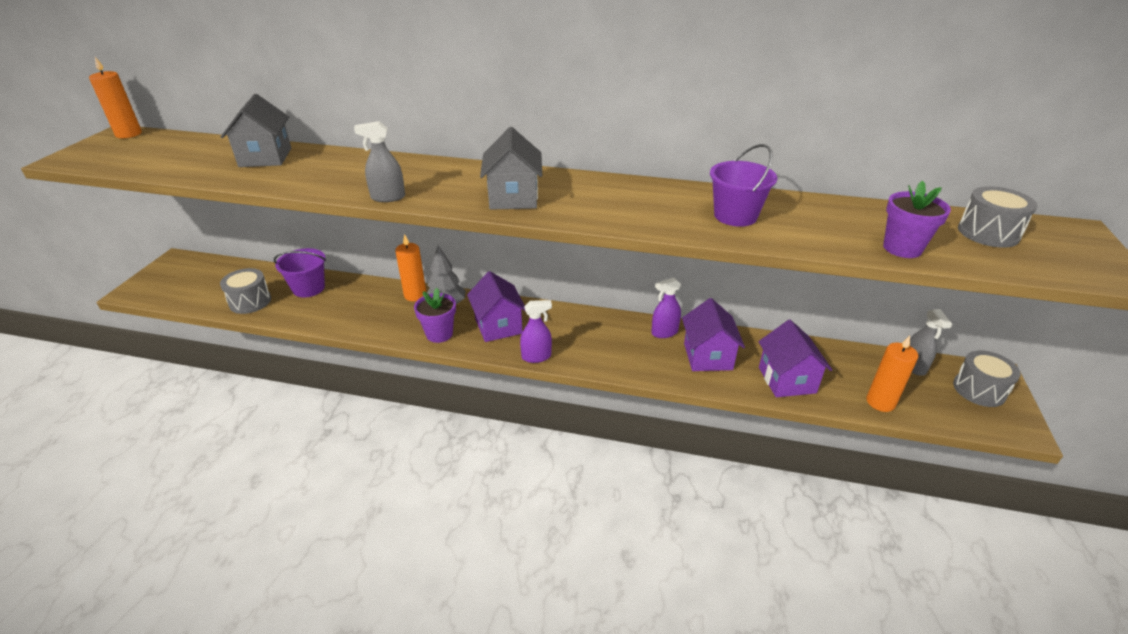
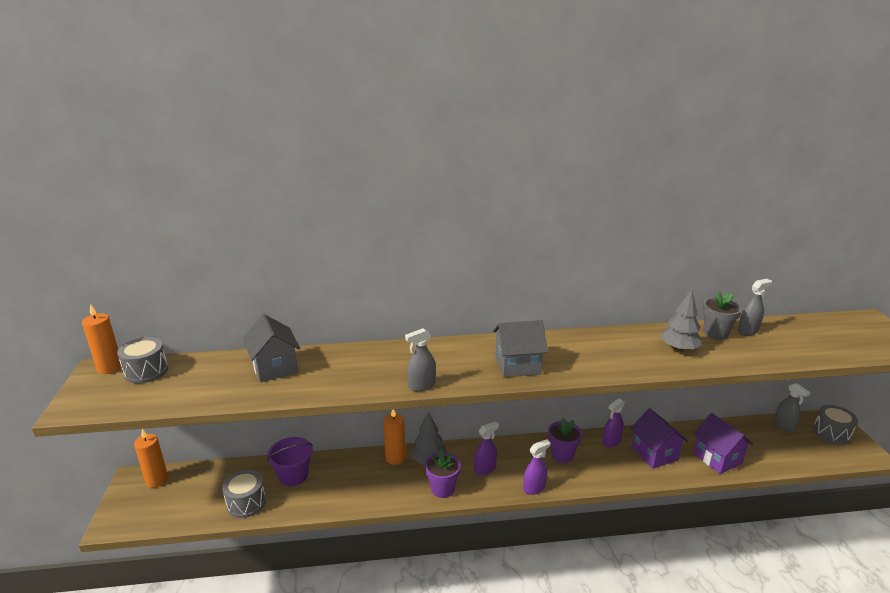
camera: 20 degrees left, 10 degrees down
purple house [467,271,525,342] -> purple spray bottle [474,421,499,475]
grey house [480,127,542,210] -> grey house turned 75 degrees counterclockwise [493,320,548,377]
purple bucket [710,144,777,227] -> grey tree [660,289,702,352]
orange candle [866,336,918,412] -> orange candle moved to [134,429,168,488]
purple flower pot [883,181,951,258] -> purple flower pot moved to [548,418,582,463]
grey drum [958,186,1038,248] -> grey drum moved to [117,337,168,384]
none -> grey flower pot [703,292,742,340]
none -> grey spray bottle [738,279,772,335]

